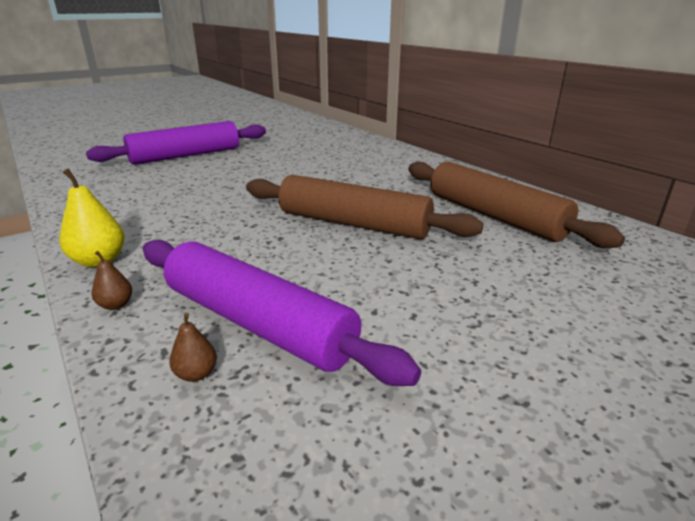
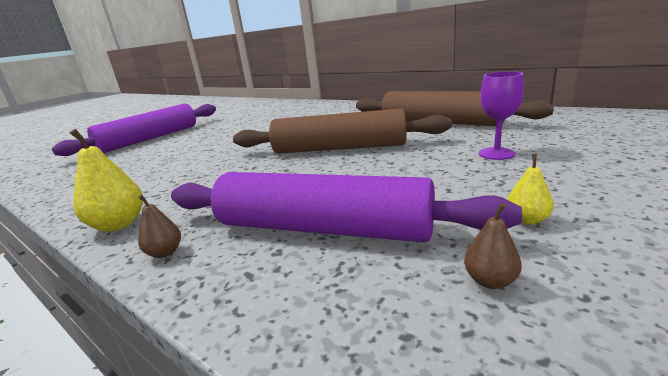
camera: 15 degrees left, 5 degrees down
brown pear [169,313,217,382] -> brown pear moved to [464,203,522,289]
none -> purple goblet [479,71,524,160]
none -> yellow pear [507,154,554,225]

